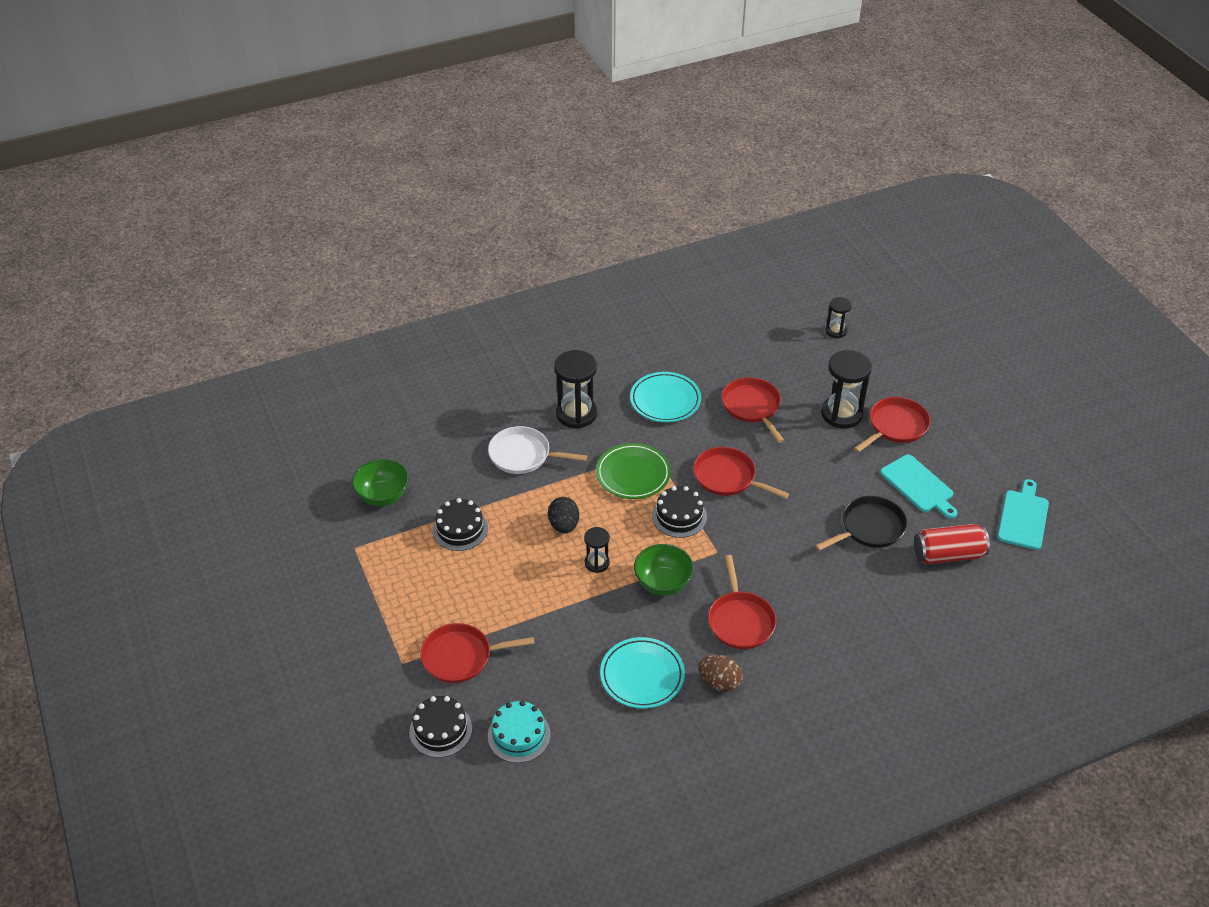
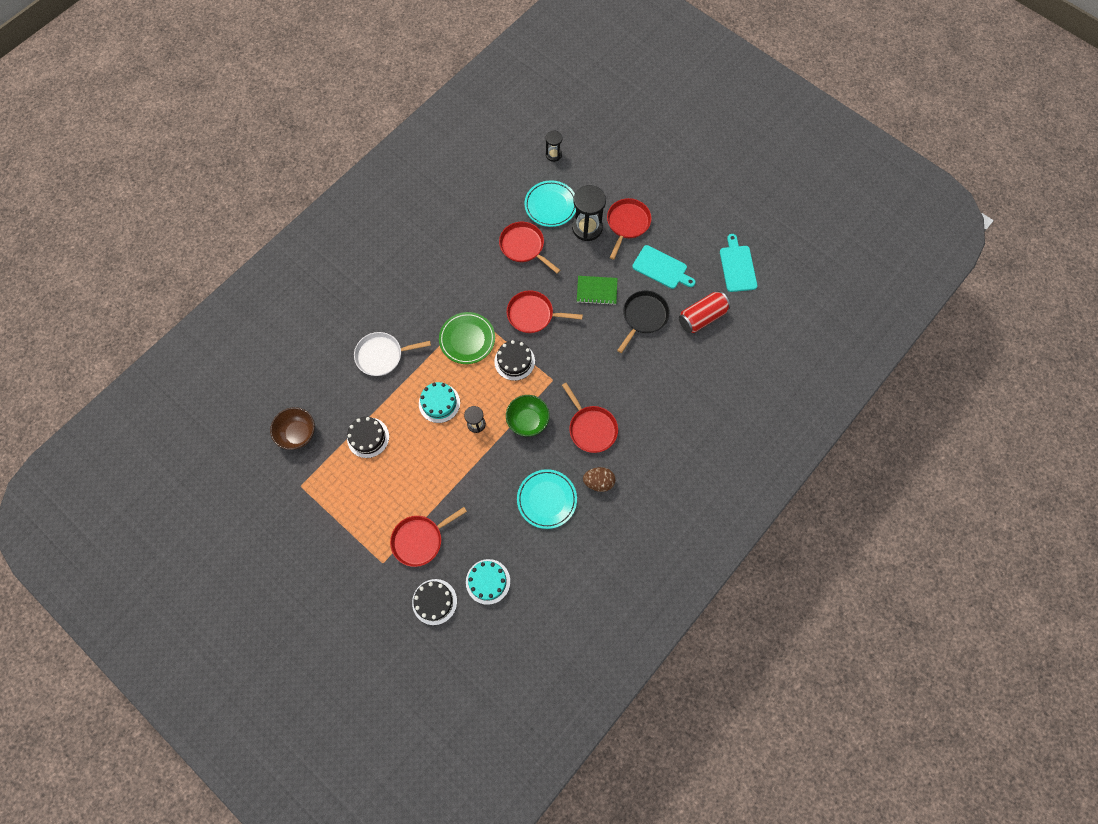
camera: 25 degrees left, 25 degrees up
green bowl [352,459,409,506] -> brown bowl [270,407,315,450]
black egg [548,497,579,533] -> turquoise cake [419,382,460,423]
black hourglass [554,350,597,428] -> none
turquoise plate [630,372,701,422] -> turquoise plate moved to [524,180,576,227]
none -> green notebook [577,276,618,305]

